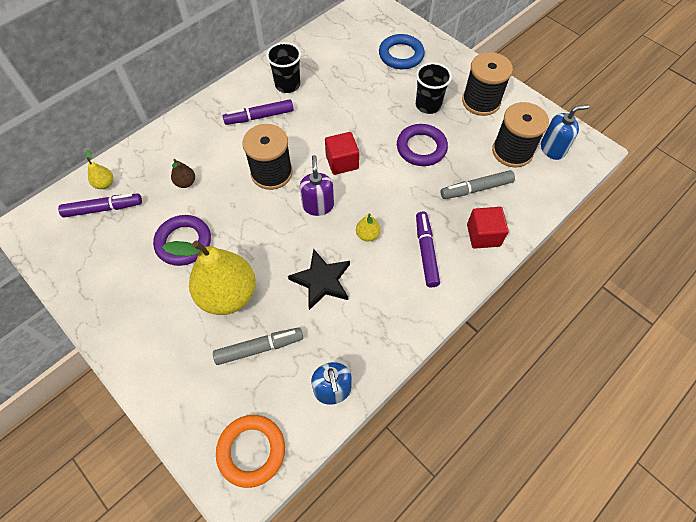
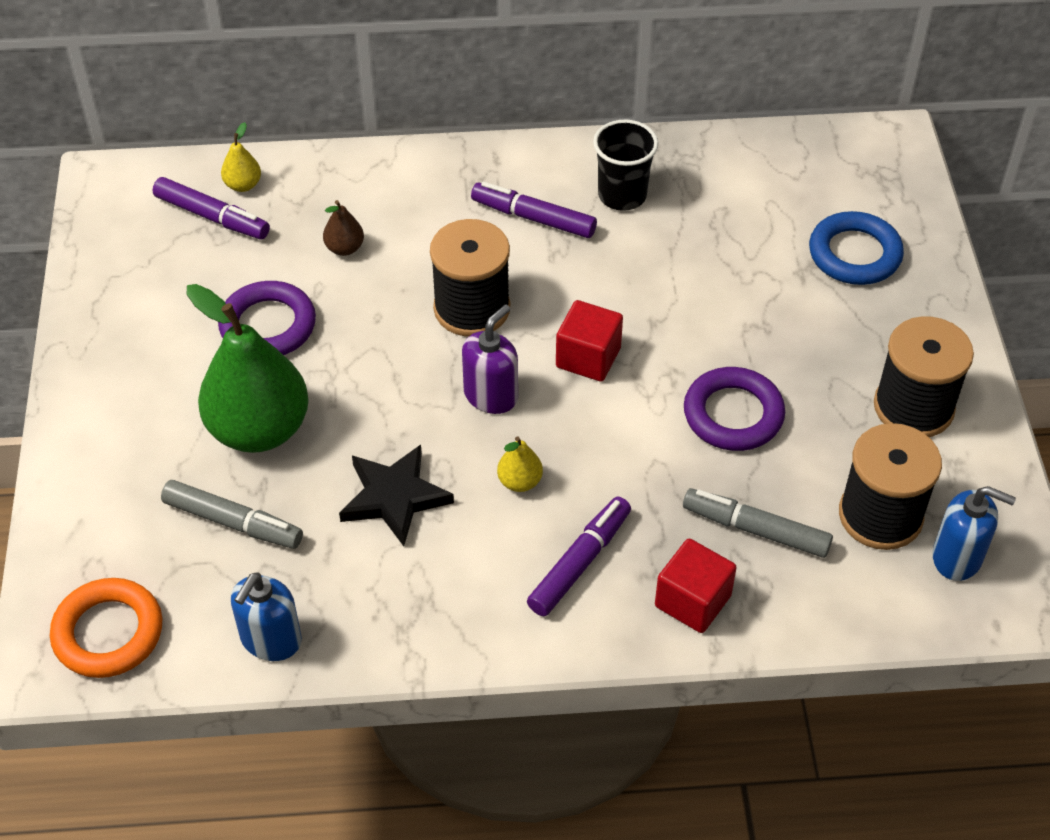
camera: 40 degrees right, 10 degrees down
yellow pear [162,240,256,315] -> green pear [187,284,309,453]
black cup [416,62,452,114] -> none

